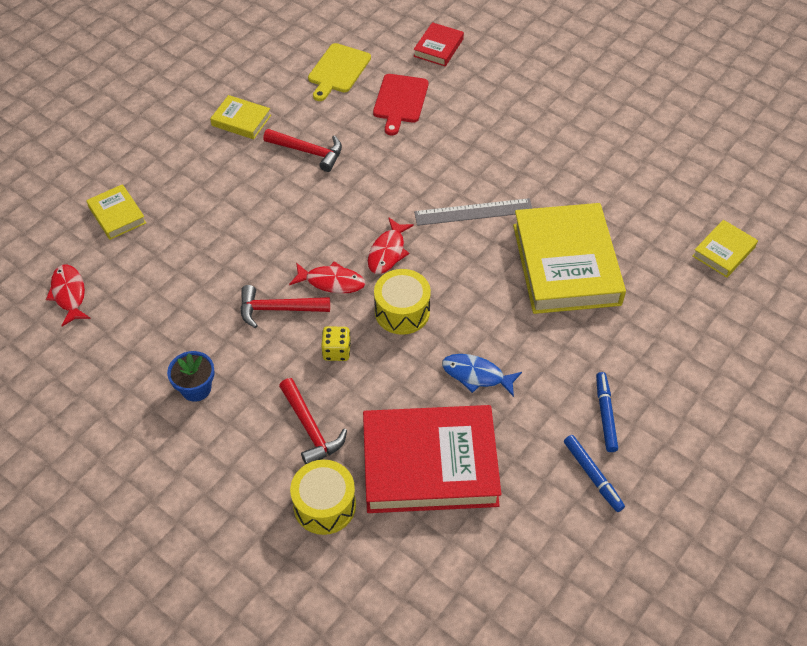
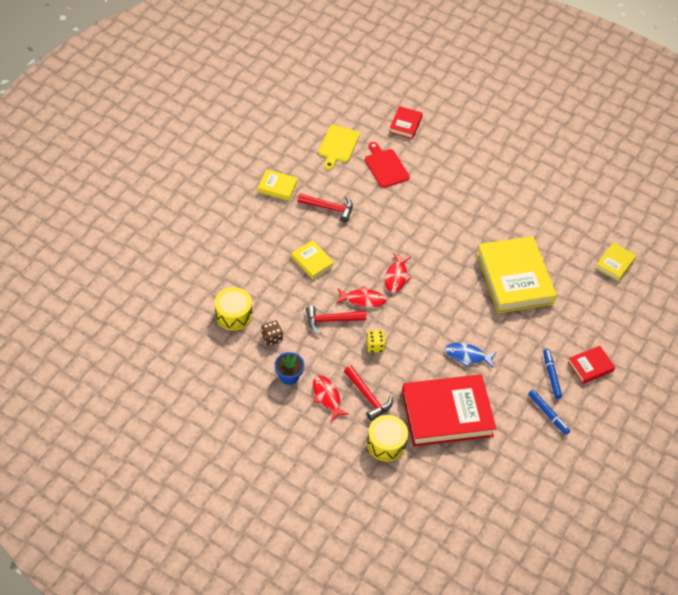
camera: 10 degrees left, 0 degrees up
red fish [46,264,91,326] -> red fish moved to [313,376,349,422]
yellow book [86,184,146,240] -> yellow book moved to [291,240,334,279]
red cutting board [373,74,429,135] -> red cutting board turned 150 degrees clockwise [365,142,410,188]
yellow drum [374,269,431,335] -> yellow drum moved to [215,287,252,331]
grey ruler [414,198,533,226] -> none
none -> brown dice [261,321,283,346]
none -> red book [568,346,615,384]

